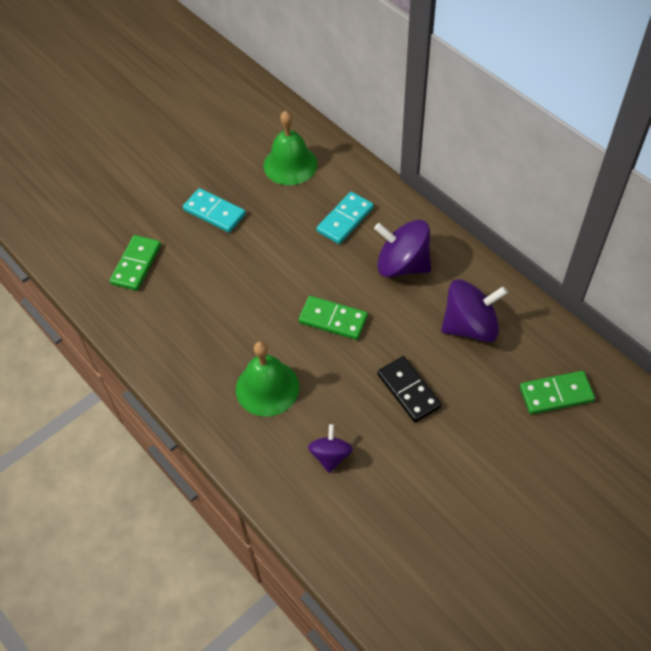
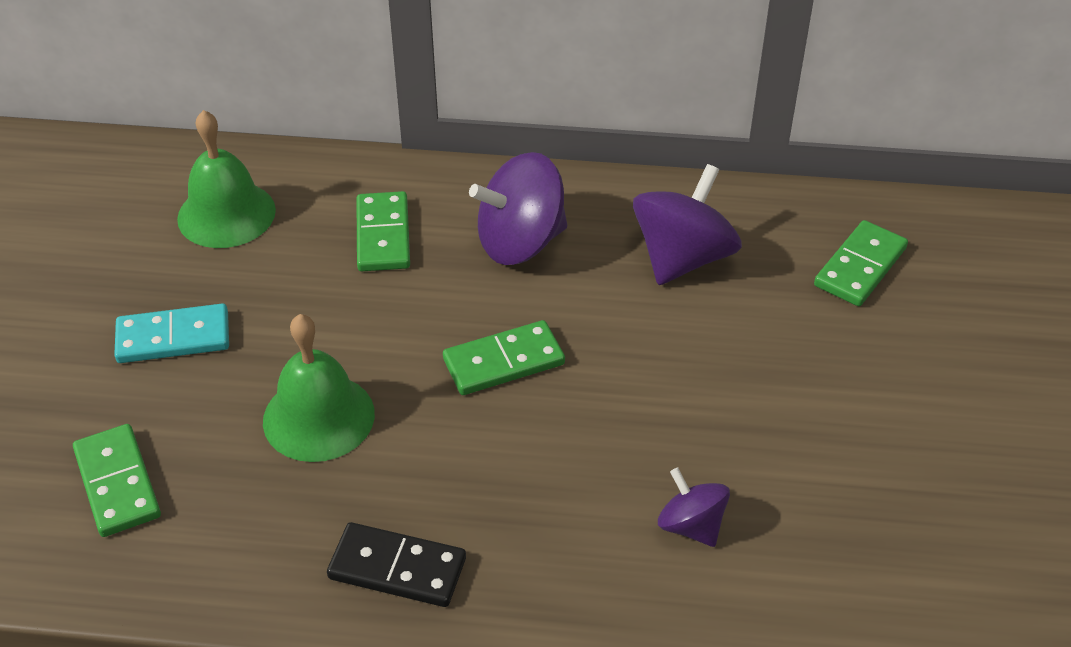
camera: 45 degrees left, 10 degrees down
green bell [236,341,299,417] -> green bell moved to [263,314,375,462]
turquoise domino [317,192,374,244] -> green domino [356,191,410,271]
black domino [377,356,442,422] -> black domino moved to [327,522,466,607]

